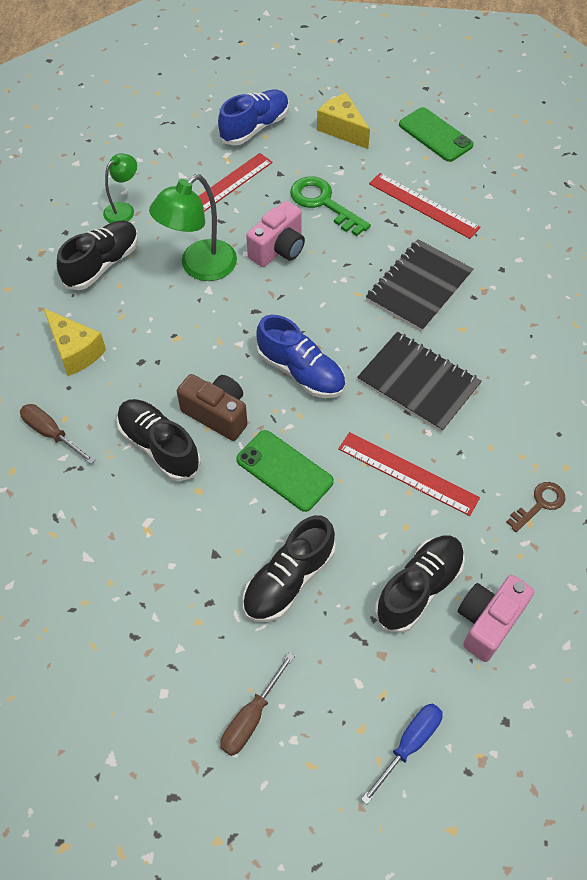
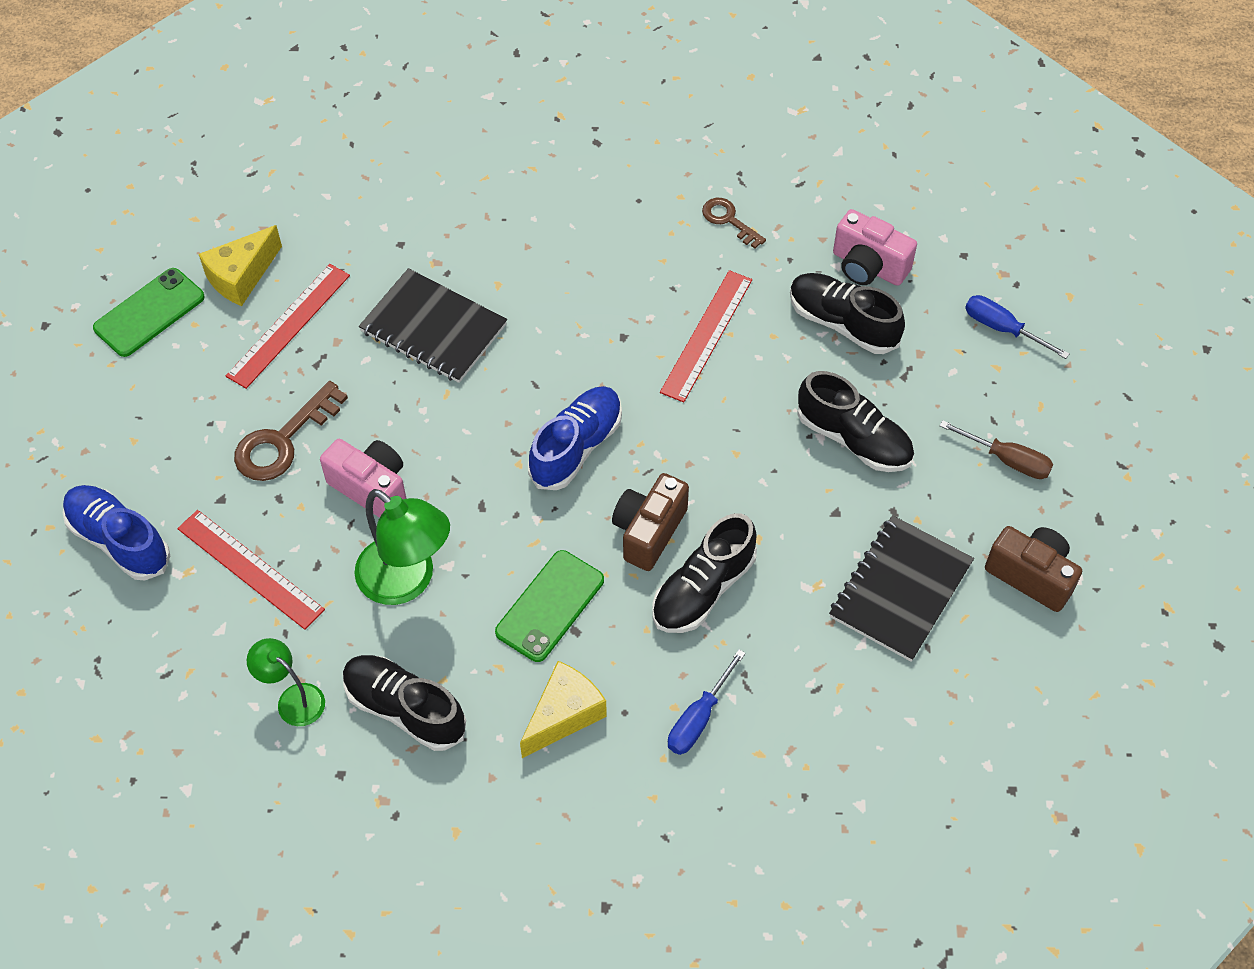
camera: 95 degrees left, 0 degrees up
brown screwdriver [20,404,95,464] -> blue screwdriver [668,649,746,755]
green phone [236,430,334,512] -> green phone moved to [495,550,604,662]
green key [290,176,371,236] -> brown key [234,381,348,481]
yellow cheese [317,93,370,149] -> yellow cheese moved to [199,225,282,306]
black notebook [357,332,482,432] -> black notebook moved to [829,515,974,662]
none -> brown camera [985,526,1082,612]

